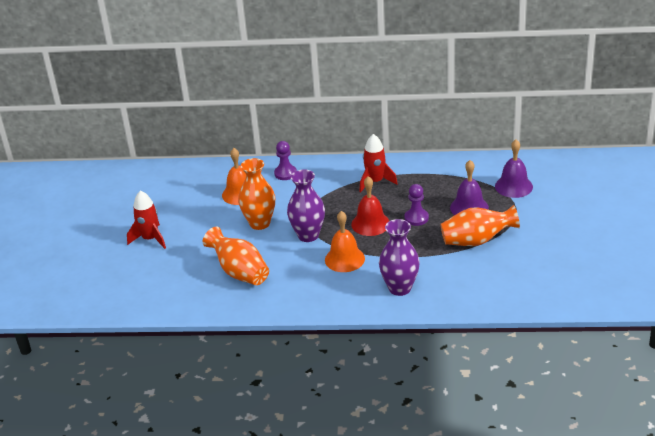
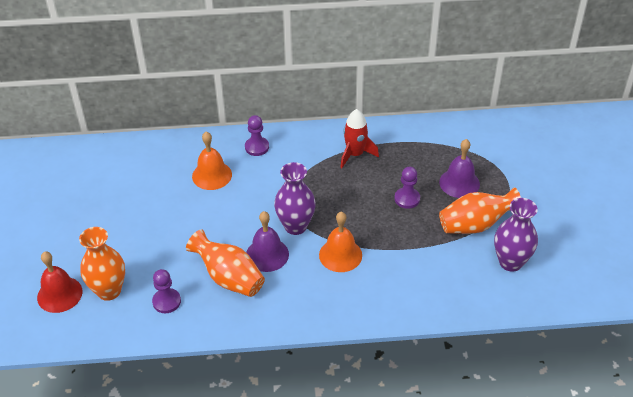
camera: 10 degrees left, 10 degrees up
red rocket [127,190,166,249] -> none
orange vase [238,158,275,230] -> orange vase moved to [79,227,125,301]
red bell [351,176,390,236] -> red bell moved to [37,251,83,313]
purple vase [379,219,420,296] -> purple vase moved to [494,198,538,272]
purple bell [495,139,533,198] -> purple bell moved to [246,211,289,272]
none -> purple pawn [152,269,181,313]

